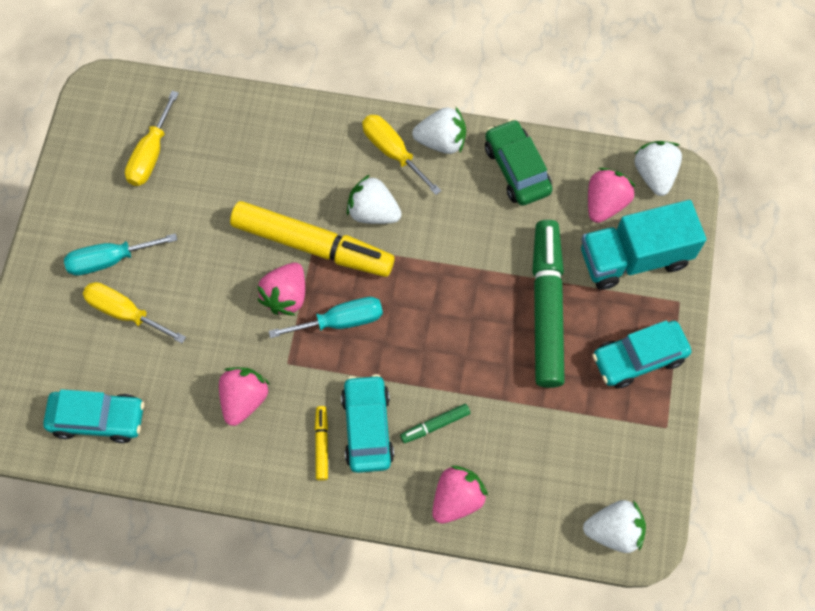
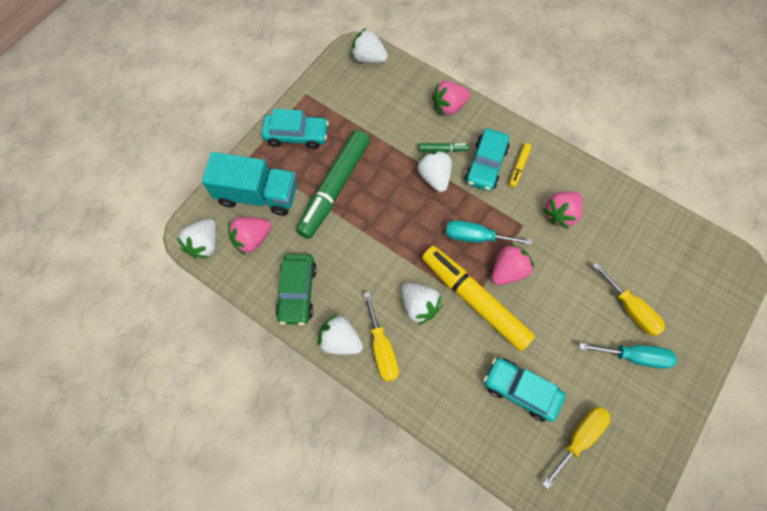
camera: 155 degrees left, 0 degrees up
turquoise car [43,389,144,443] -> turquoise car moved to [483,358,565,422]
none -> white strawberry [417,151,452,192]

